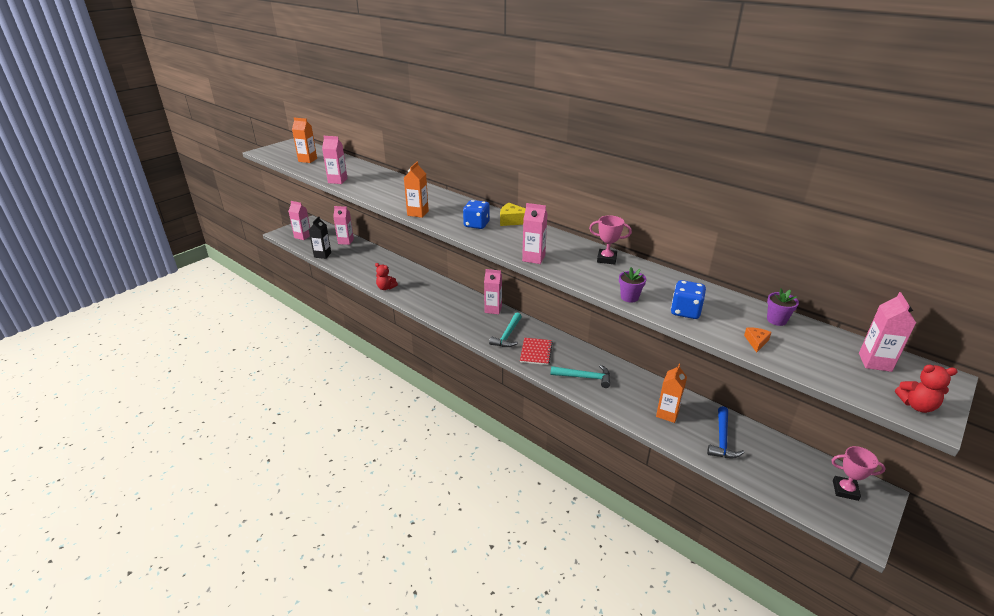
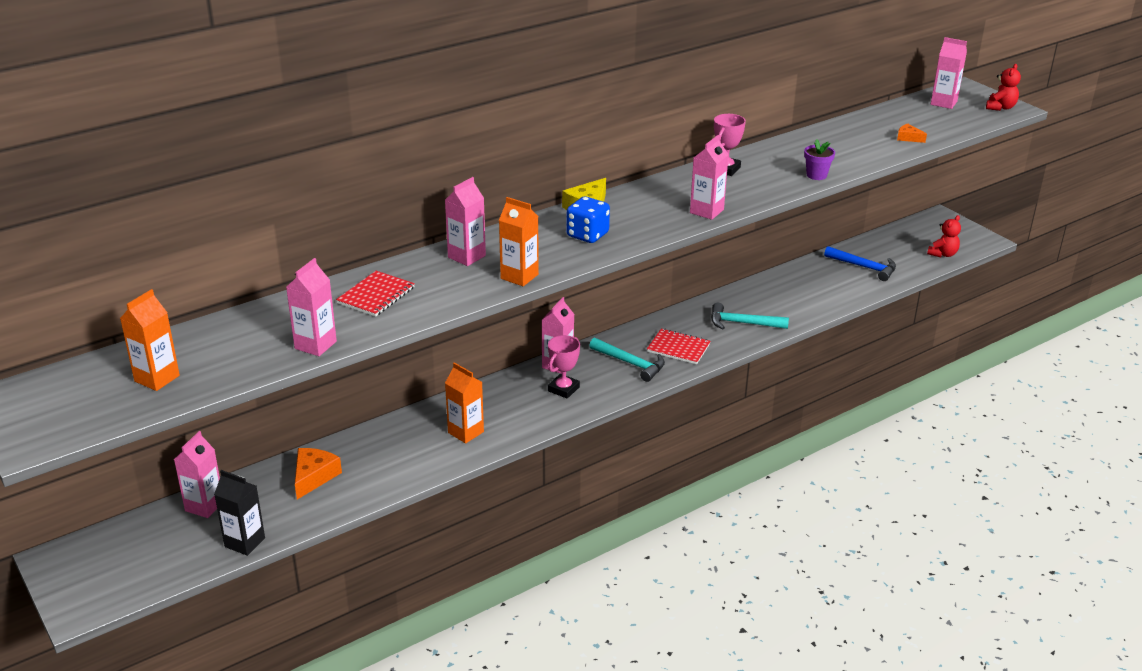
camera: 75 degrees left, 0 degrees up
pink carton [289,201,310,240] -> pink carton moved to [445,177,486,266]
red teddy bear [375,263,398,290] -> red teddy bear moved to [927,215,961,258]
turquoise hammer [551,365,610,388] -> turquoise hammer turned 105 degrees counterclockwise [711,303,789,329]
orange carton [656,364,687,423] -> orange carton moved to [445,362,484,443]
blue dice [671,280,706,319] -> none
purple flower pot [767,289,799,326] -> none
pink trophy [832,446,886,501] -> pink trophy moved to [548,335,580,399]
none -> orange cheese [295,448,342,499]
none -> red notebook [336,271,415,317]

